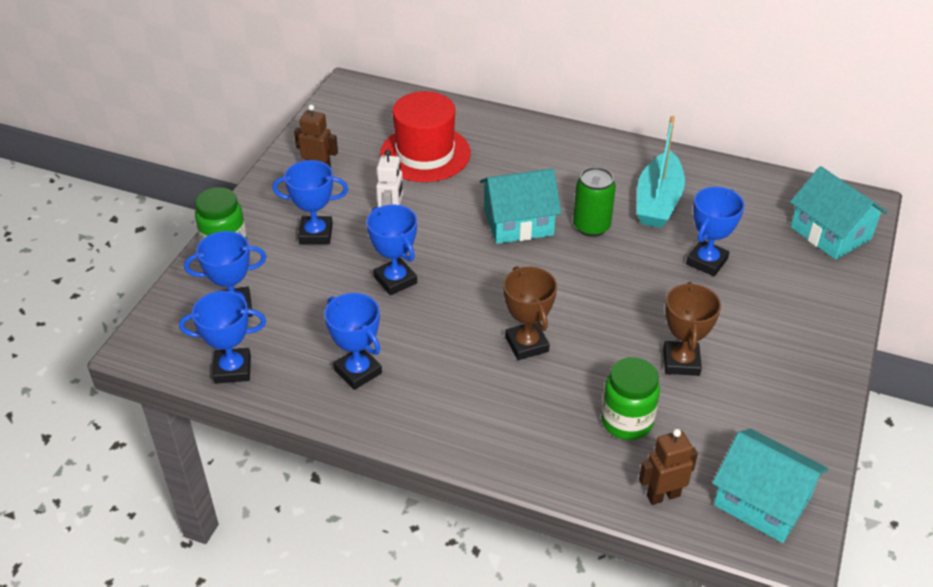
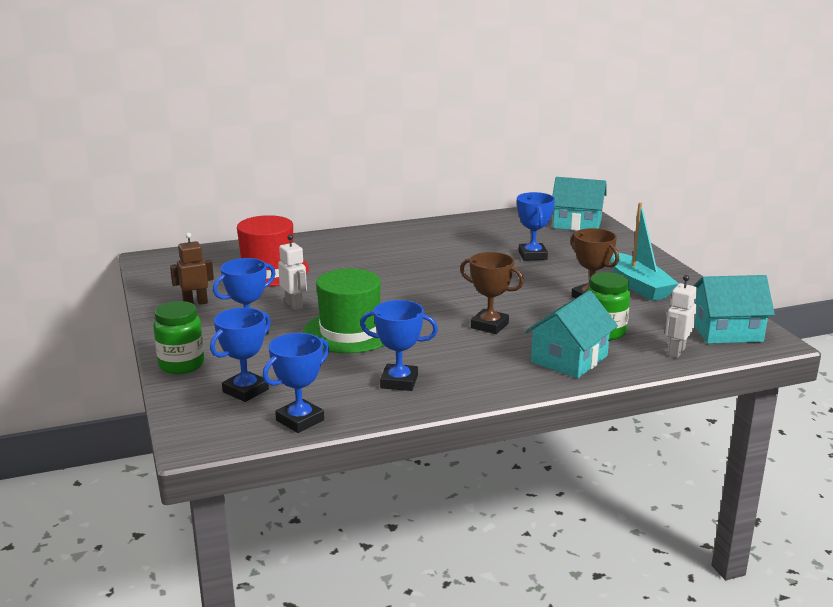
camera: 40 degrees left, 20 degrees down
blue trophy [367,205,417,295] -> green hat [303,268,385,353]
turquoise house [480,168,561,244] -> turquoise house moved to [525,290,618,378]
green can [573,167,616,237] -> none
turquoise boat [637,116,685,228] -> turquoise boat moved to [610,203,679,301]
brown robot [639,429,698,505] -> white robot [665,275,697,358]

